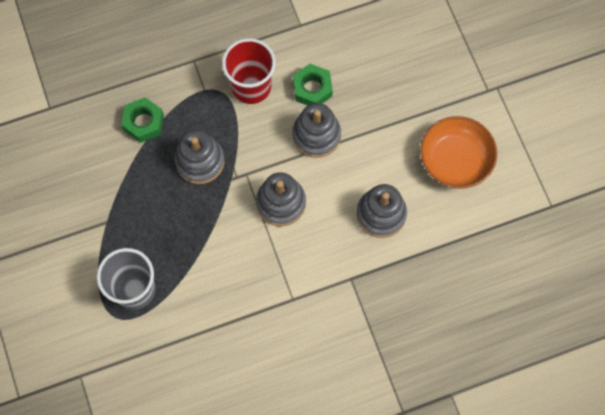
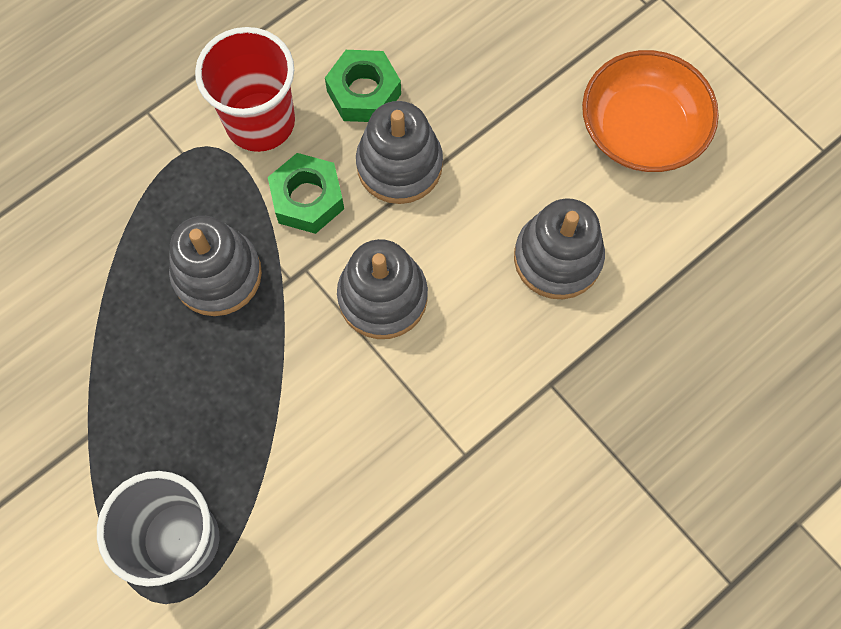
camera: 20 degrees left, 0 degrees up
green nut [121,97,164,143] -> green nut moved to [268,153,344,234]

